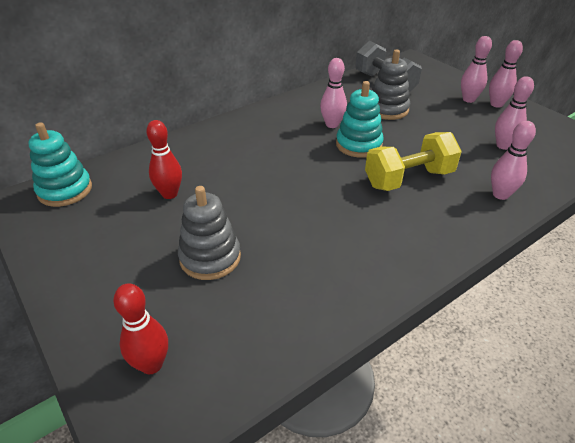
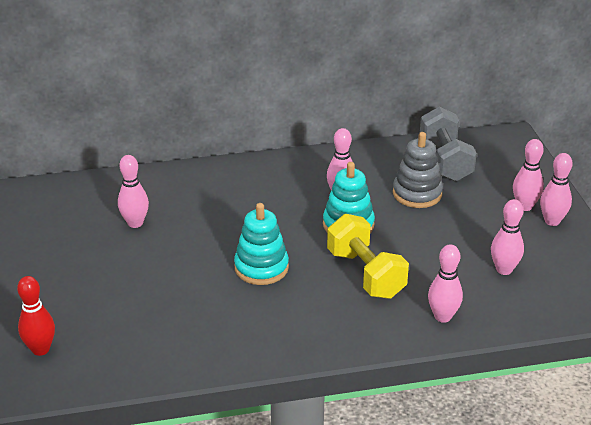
camera: 25 degrees right, 5 degrees down
turquoise stacking toy [28,122,92,207] -> turquoise stacking toy moved to [234,203,289,285]
red bowling pin [146,120,182,199] -> pink bowling pin [118,155,149,228]
grey stacking toy [178,186,241,280] -> none
yellow dumbbell [365,132,462,191] -> yellow dumbbell turned 60 degrees clockwise [327,214,409,299]

